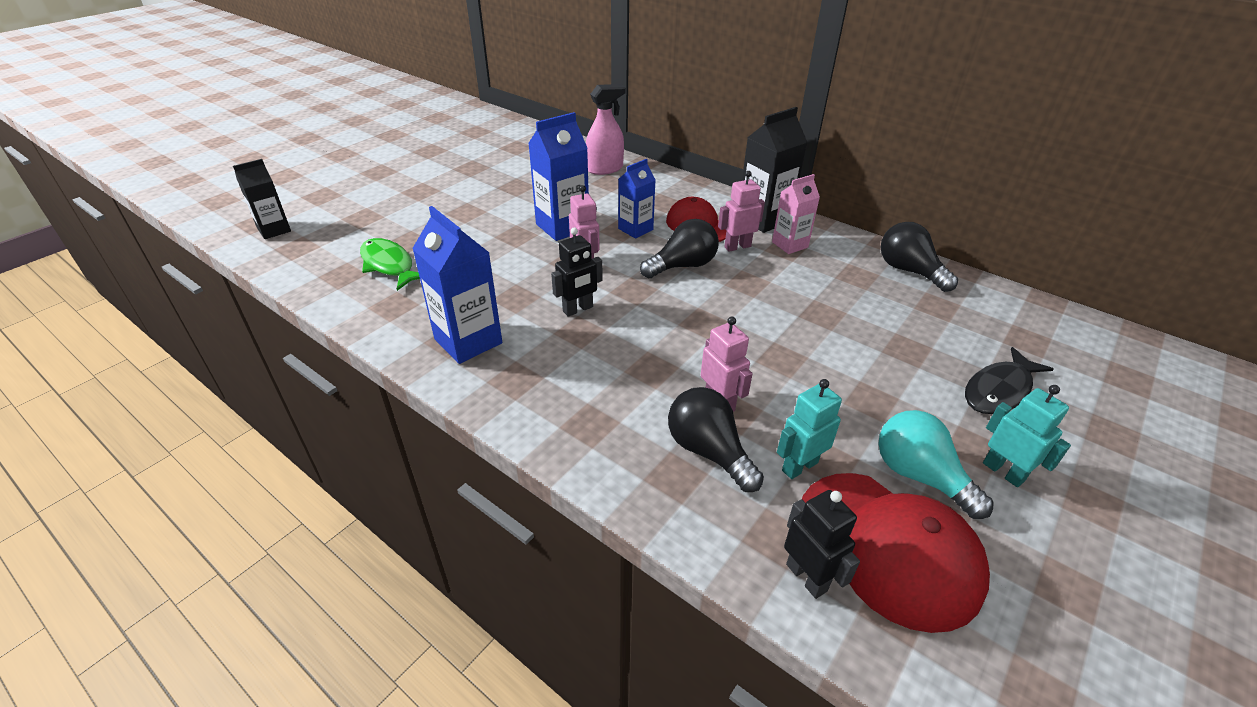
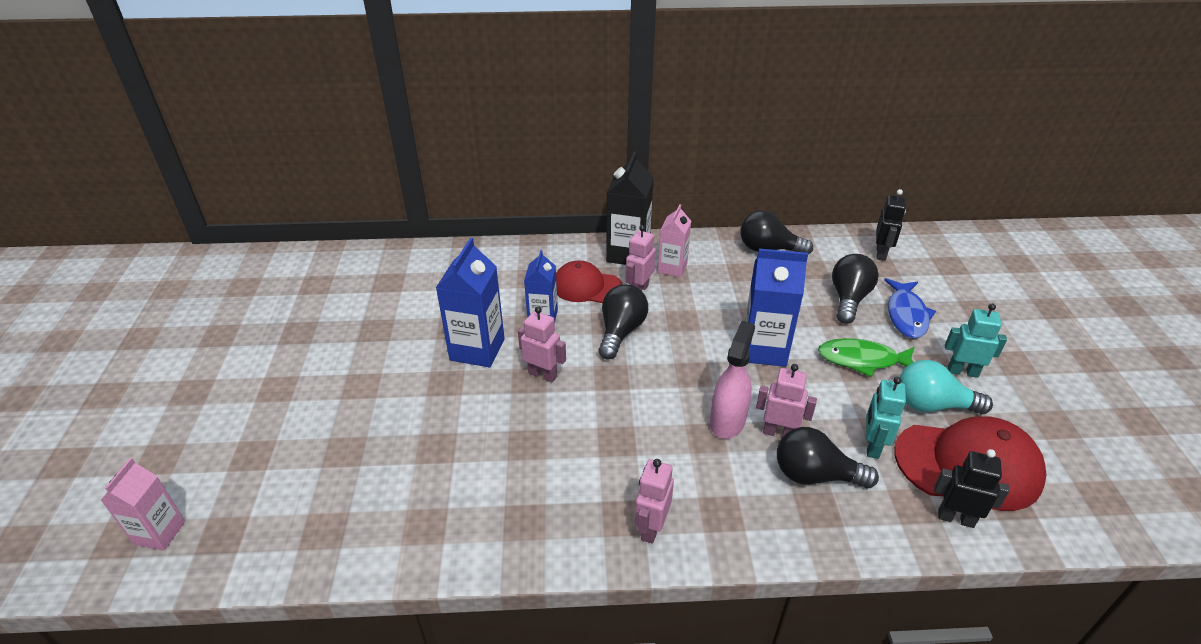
camera: 40 degrees left, 0 degrees up
black carton [233,159,291,239] -> pink carton [101,458,185,551]
green fish [360,238,420,291] -> green fish moved to [818,338,915,377]
blue carton [412,206,502,364] -> blue carton moved to [745,249,808,367]
black robot [551,227,603,317] -> black robot moved to [876,189,906,261]
pink spray bottle [586,84,626,175] -> pink spray bottle moved to [710,321,755,439]
black fish [965,347,1053,414] -> blue fish [884,278,936,338]
none -> pink robot [635,459,674,544]
none -> black light bulb [832,254,879,324]

